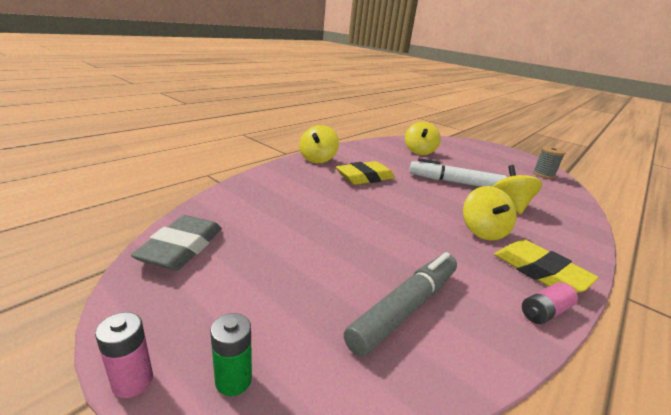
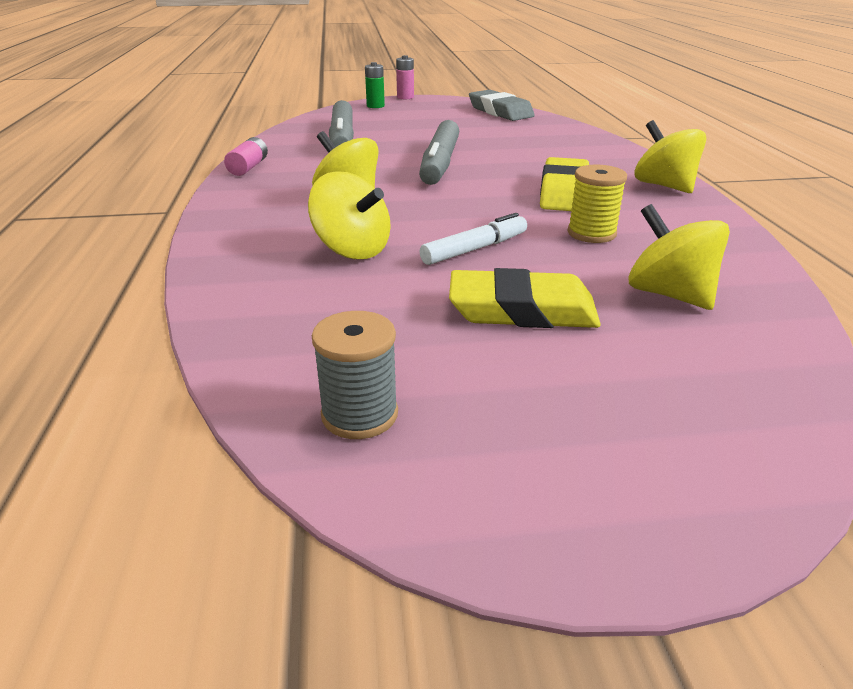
camera: 135 degrees right, 5 degrees up
white marker [409,158,507,187] -> white marker [419,213,527,265], size x0.63
yellow eraser [494,240,599,293] -> yellow eraser moved to [449,268,601,328]
none -> grey marker [419,120,459,185]
none -> yellow spool [567,165,627,243]

